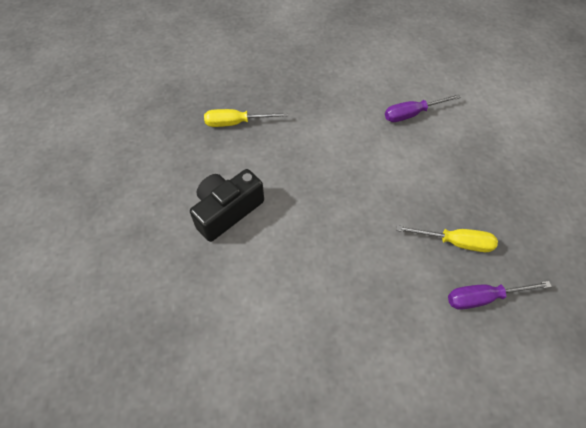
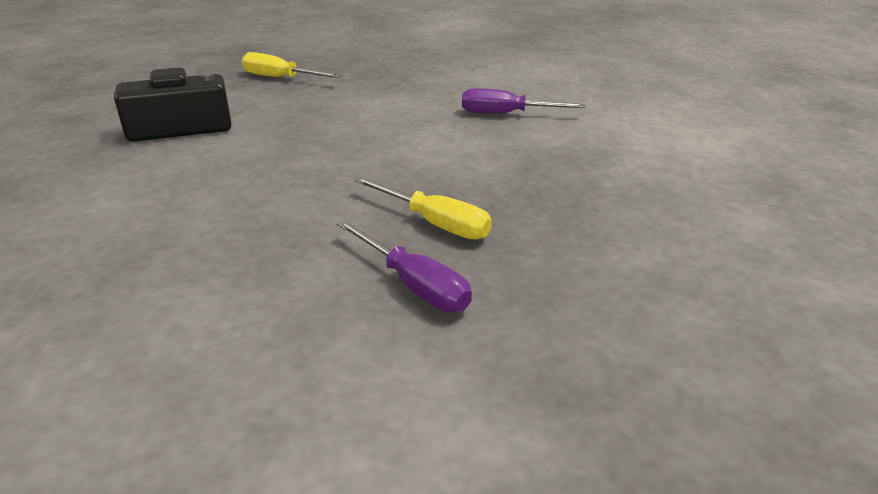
camera: 25 degrees right, 25 degrees down
purple screwdriver [448,281,552,310] -> purple screwdriver turned 150 degrees counterclockwise [337,220,472,312]

